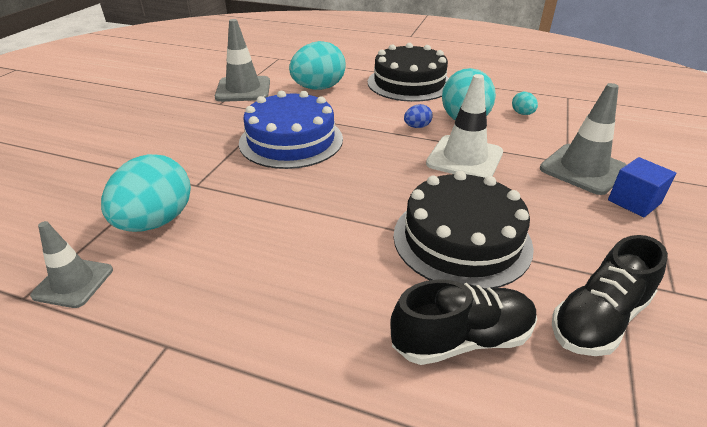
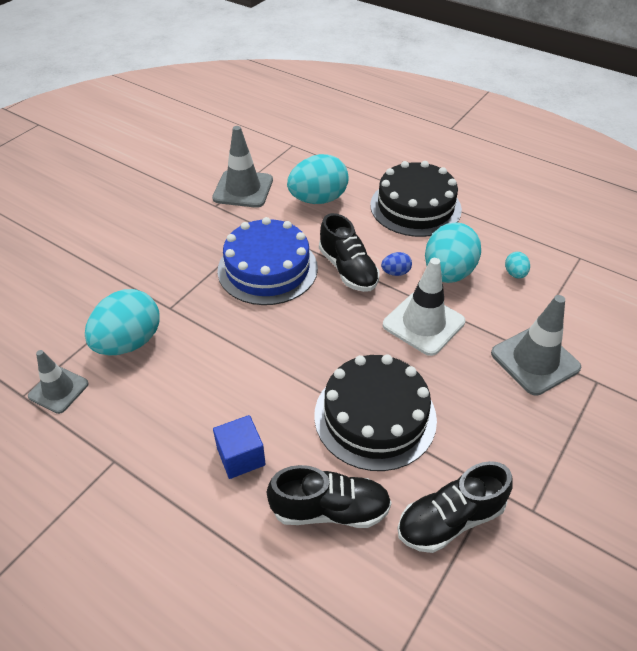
camera: 15 degrees right, 10 degrees up
blue cube [608,157,676,217] -> blue cube moved to [213,415,266,479]
none -> black shoe [319,213,380,292]

